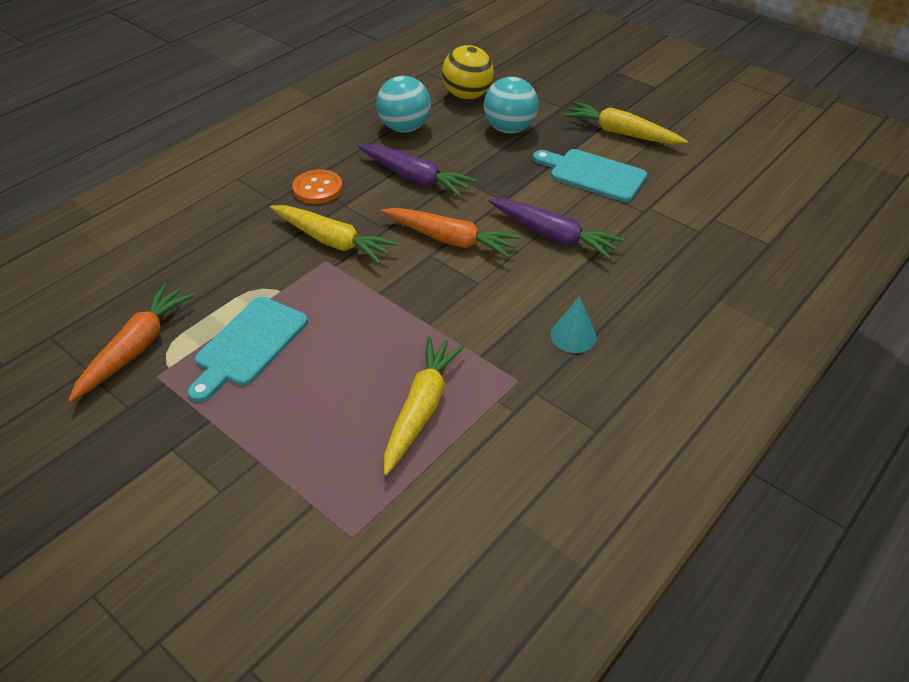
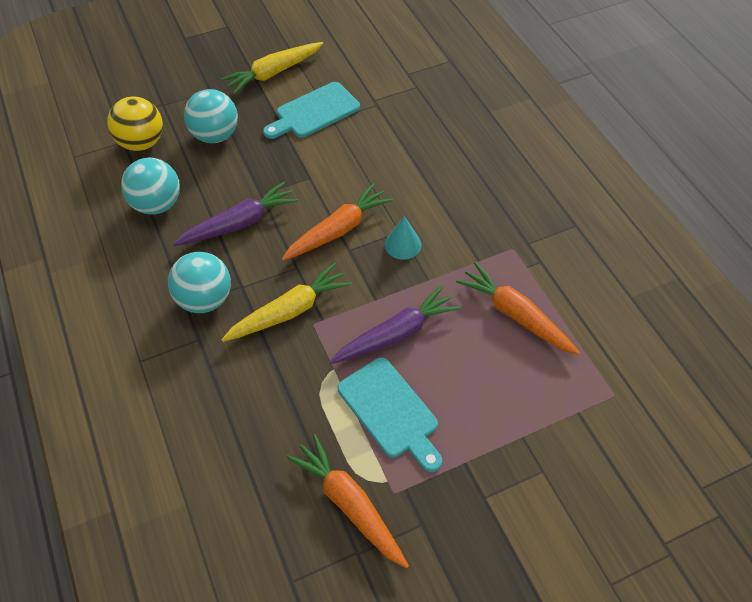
camera: 65 degrees left, 10 degrees up
orange button [292,170,343,204] -> turquoise ball [168,252,231,313]
yellow carrot [384,336,465,476] -> orange carrot [456,262,580,355]
purple carrot [488,199,624,259] -> purple carrot moved to [330,285,461,364]
turquoise cone [551,296,597,353] -> turquoise cone moved to [385,216,421,260]

